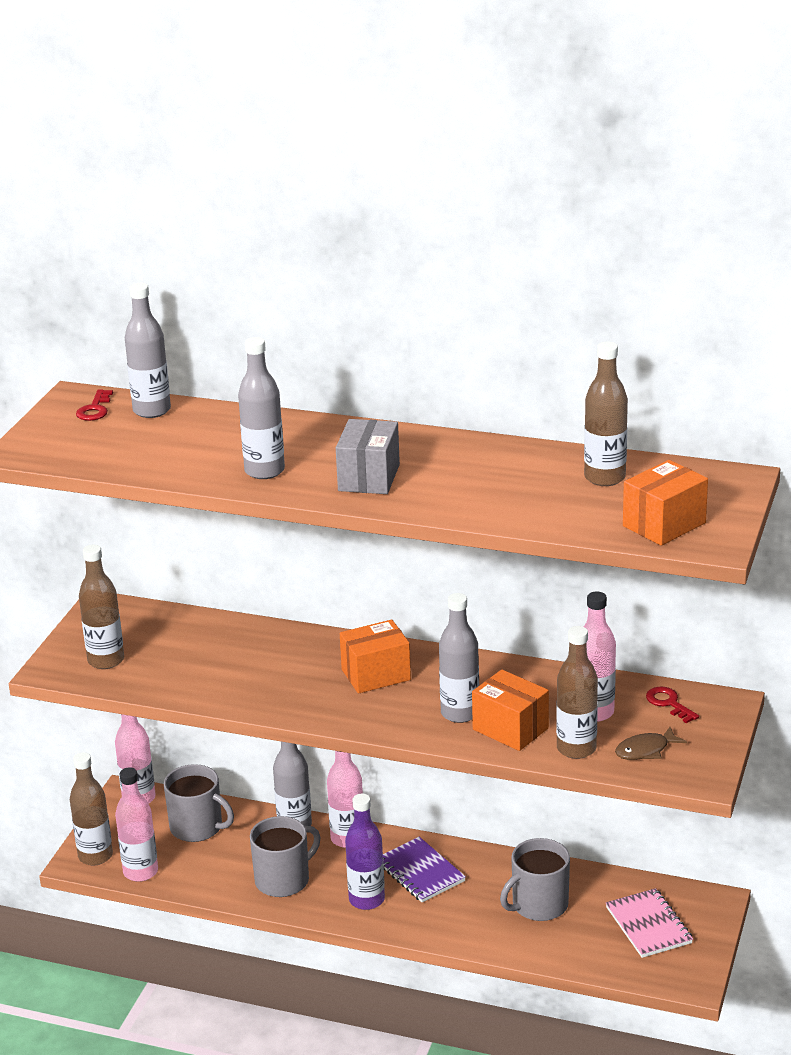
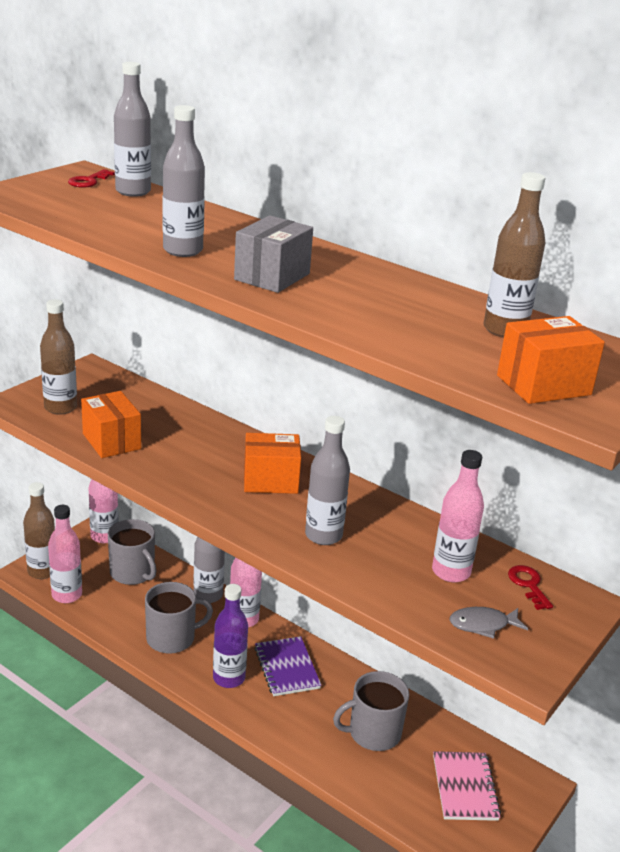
camera: 15 degrees right, 0 degrees up
orange box [472,669,549,751] -> orange box moved to [81,391,141,458]
brown bottle [556,626,598,759] -> none
brown fish [615,727,687,760] -> grey fish [450,607,528,639]

